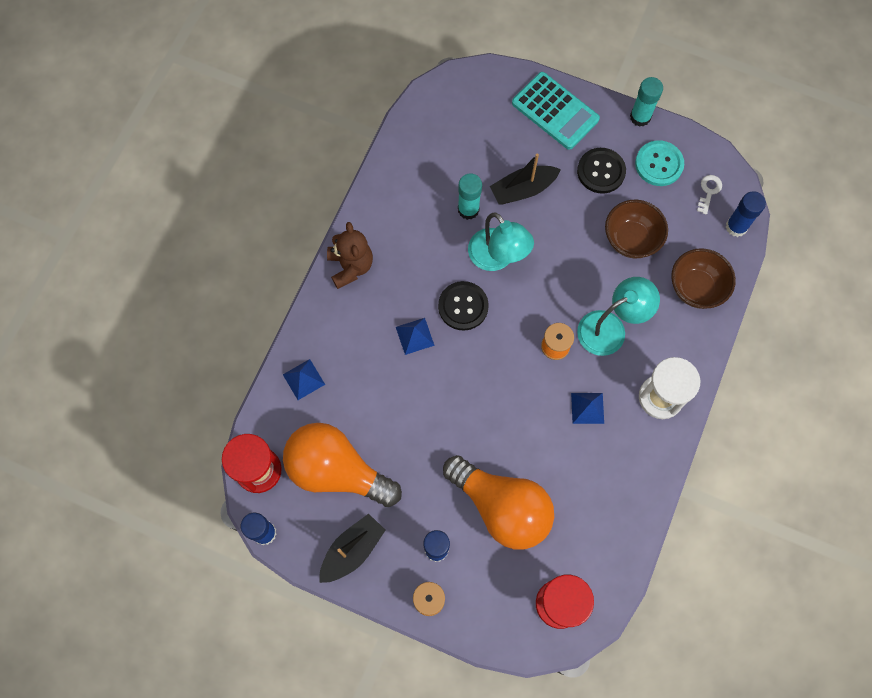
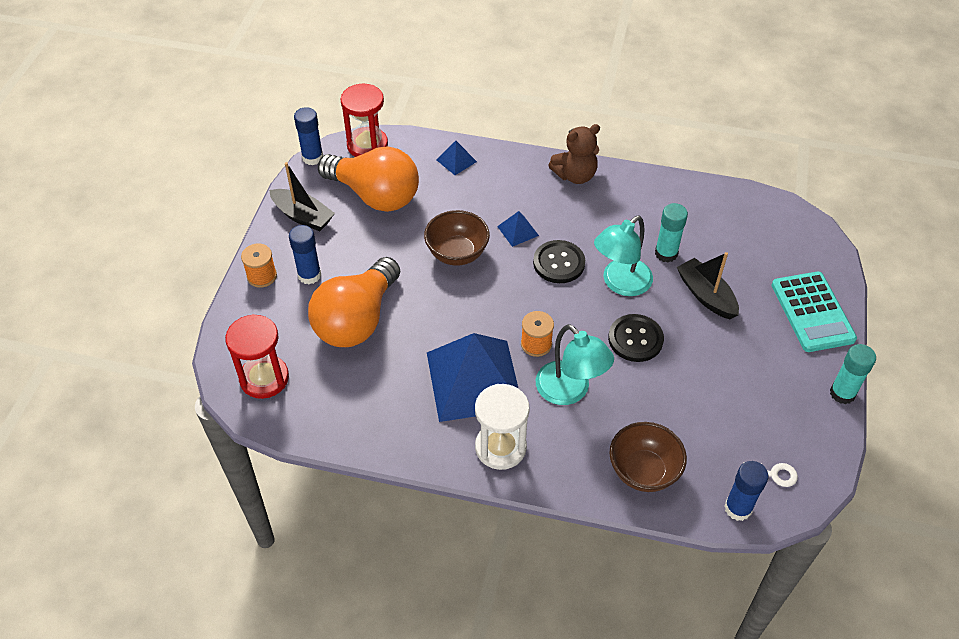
camera: 80 degrees right, 20 degrees down
orange light bulb [283,423,402,507] -> orange light bulb turned 105 degrees clockwise [318,146,419,212]
turquoise calculator [512,72,600,150] -> turquoise calculator turned 45 degrees counterclockwise [772,272,857,352]
blue pyramid [571,393,604,424] -> blue pyramid [427,333,519,422], size x2.43
black button [577,148,626,194] -> black button moved to [608,314,664,362]
brown bowl [605,199,668,258] -> brown bowl moved to [424,210,490,266]
turquoise button [635,140,684,186] -> none

